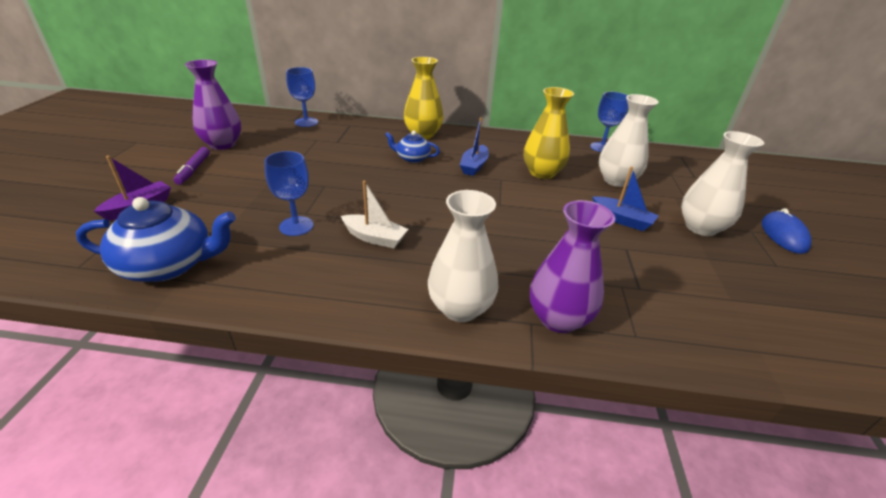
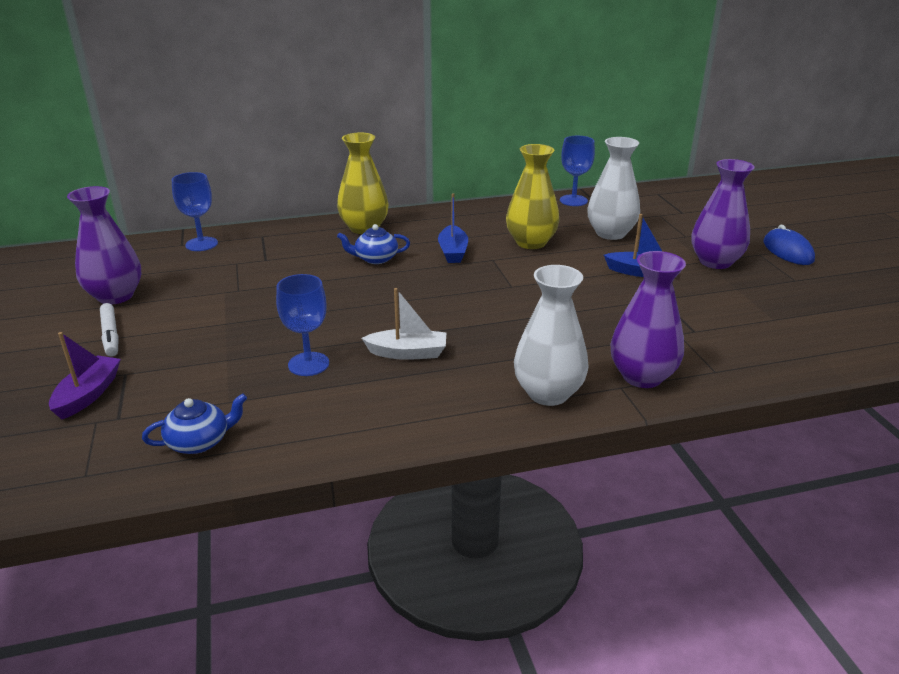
camera: 20 degrees left, 5 degrees down
blue teapot [76,197,236,282] -> blue teapot [142,393,247,454], size x0.55
purple marker [174,147,210,185] -> white marker [100,303,119,356]
white vase [681,131,764,236] -> purple vase [691,159,755,269]

